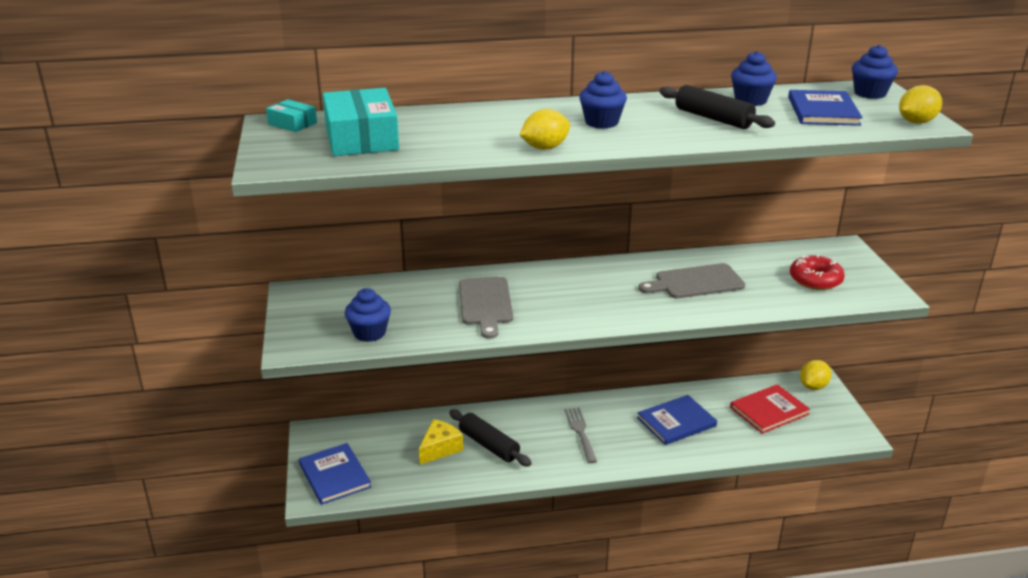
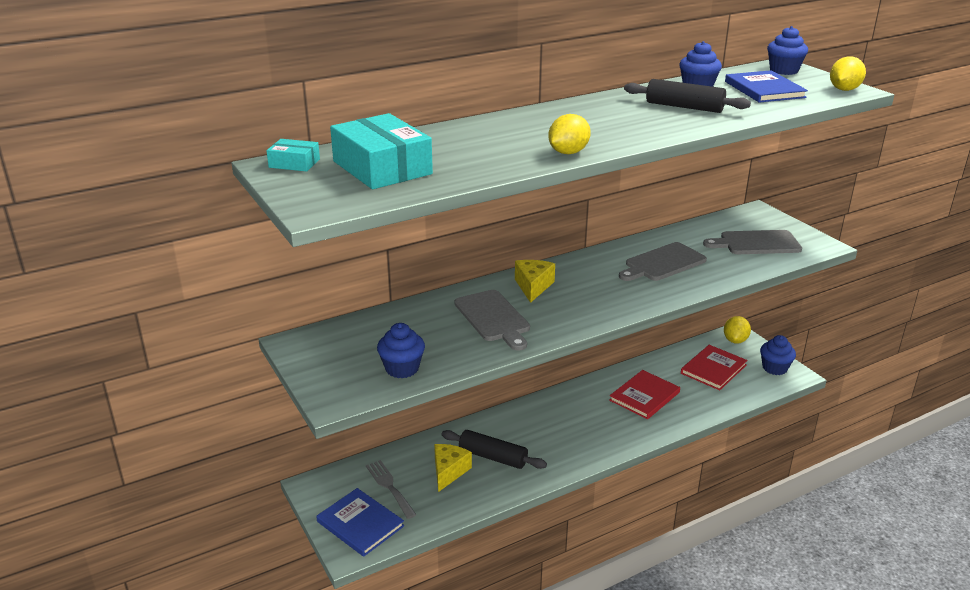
camera: 20 degrees left, 0 degrees up
grey fork [564,407,597,463] -> grey fork moved to [366,460,416,519]
blue cupcake [579,71,627,129] -> blue cupcake moved to [760,335,796,375]
blue book [637,395,717,445] -> red book [609,370,680,419]
red donut [790,255,845,290] -> grey cutting board [703,230,802,254]
none -> yellow cheese [515,260,555,303]

